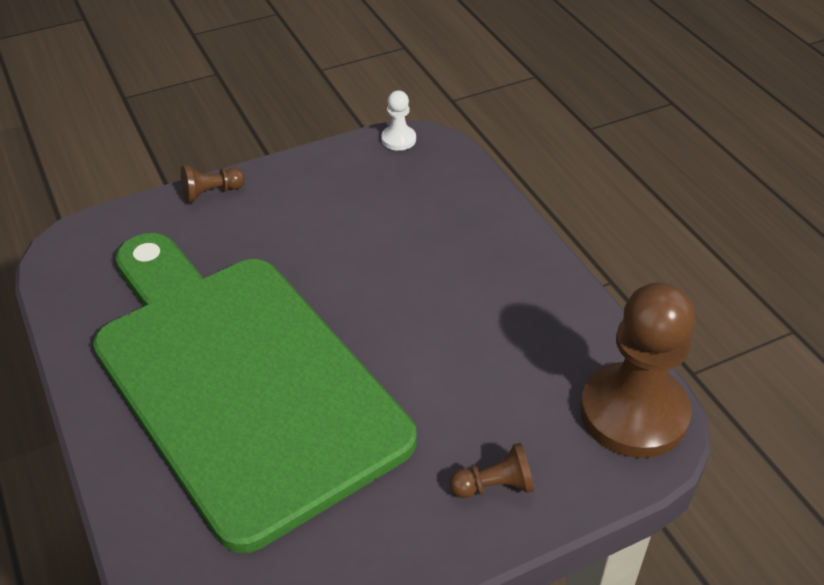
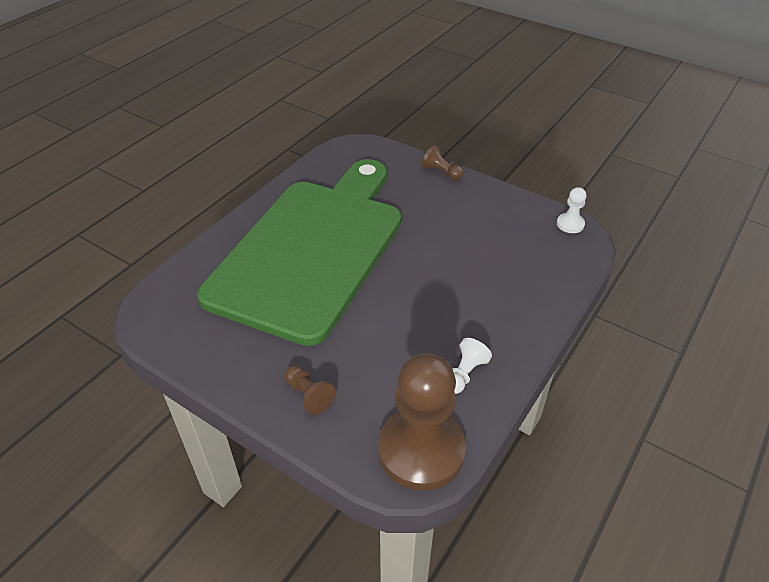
camera: 60 degrees right, 0 degrees up
none -> white pawn [452,338,492,394]

